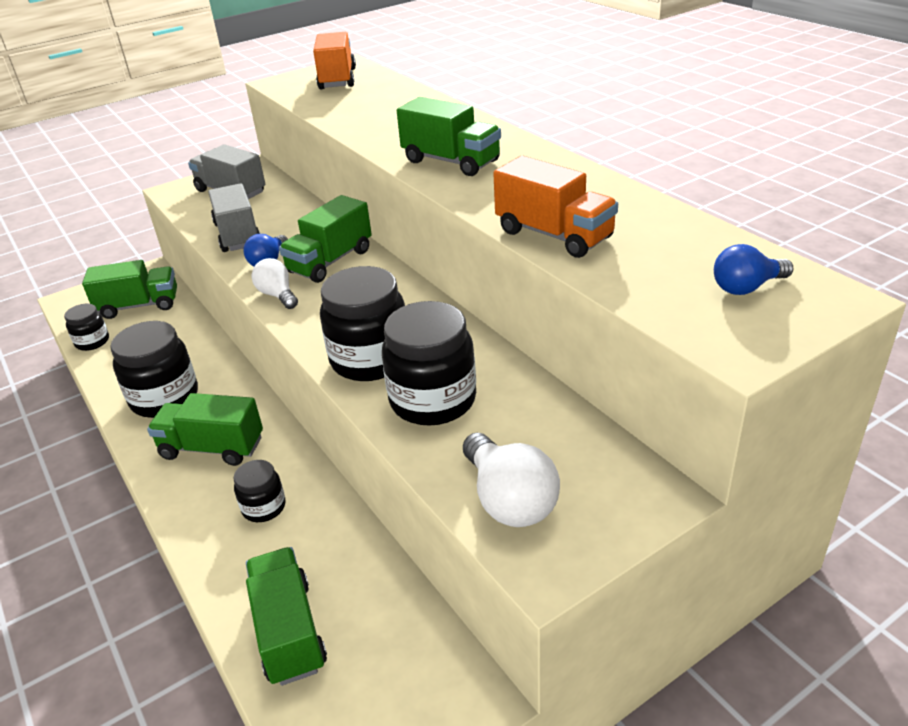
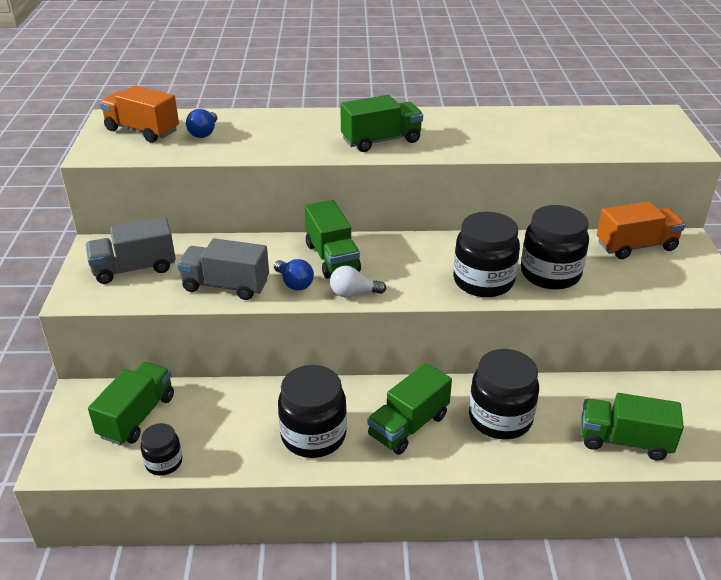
camera: 60 degrees left, 0 degrees up
black jar [234,460,285,522] -> black jar [469,349,539,440], size x1.83
white light bulb [463,433,560,527] -> none
orange truck [493,156,618,258] -> orange truck moved to [597,201,685,259]
blue light bulb [714,244,793,295] -> blue light bulb moved to [186,109,217,138]

